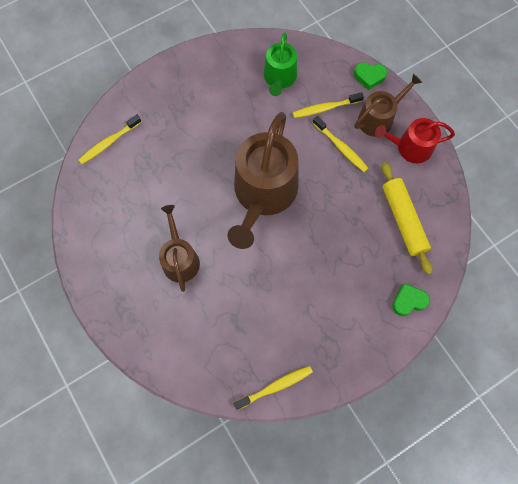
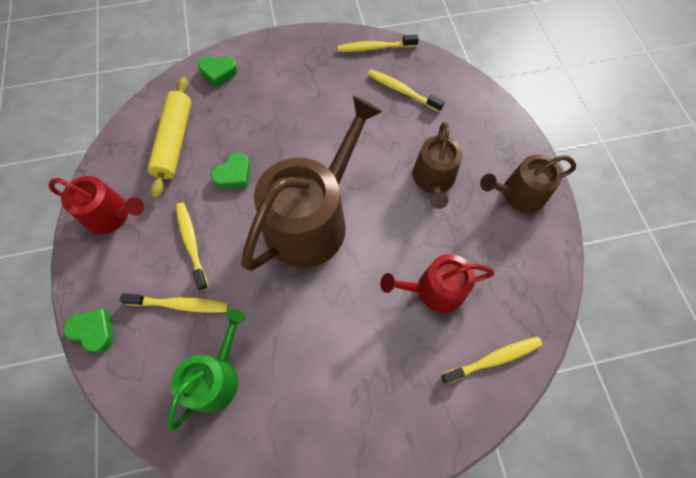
camera: 160 degrees left, 5 degrees down
brown watering can [354,74,422,137] -> brown watering can moved to [480,154,576,213]
none -> green heart [211,152,250,189]
none -> yellow toothbrush [367,69,444,112]
none -> red watering can [380,254,495,313]

